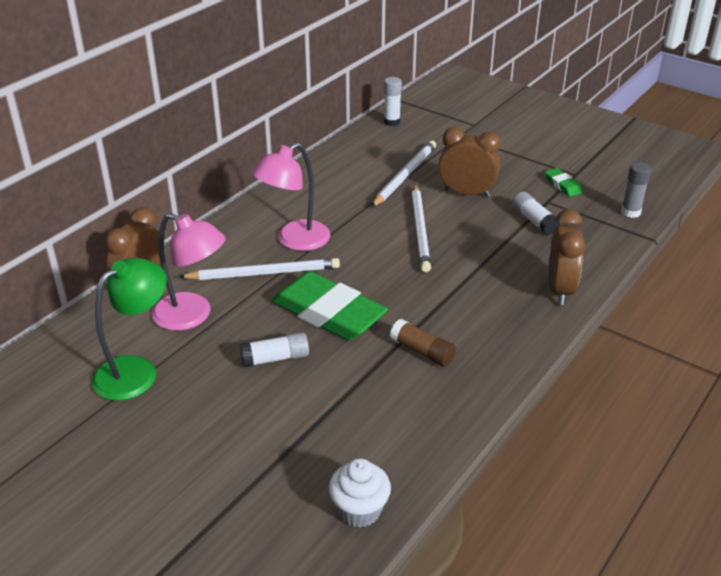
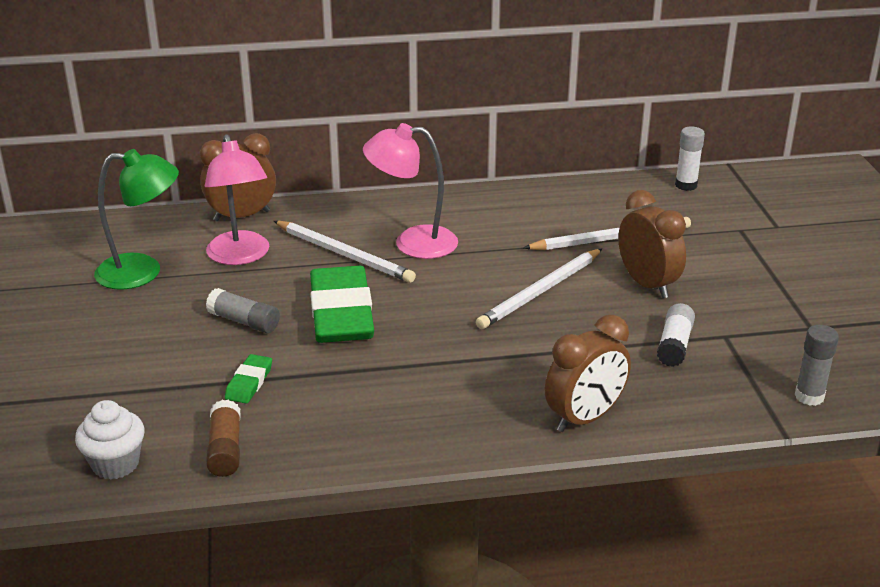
camera: 45 degrees right, 5 degrees down
white glue stick [240,332,309,368] -> grey glue stick [206,288,280,333]
brown glue stick [390,319,456,367] -> brown glue stick moved to [206,400,241,477]
green eraser [545,168,582,197] -> green eraser moved to [225,354,272,404]

